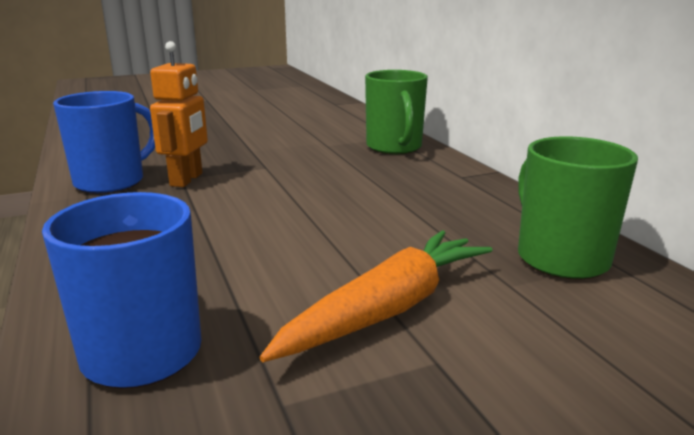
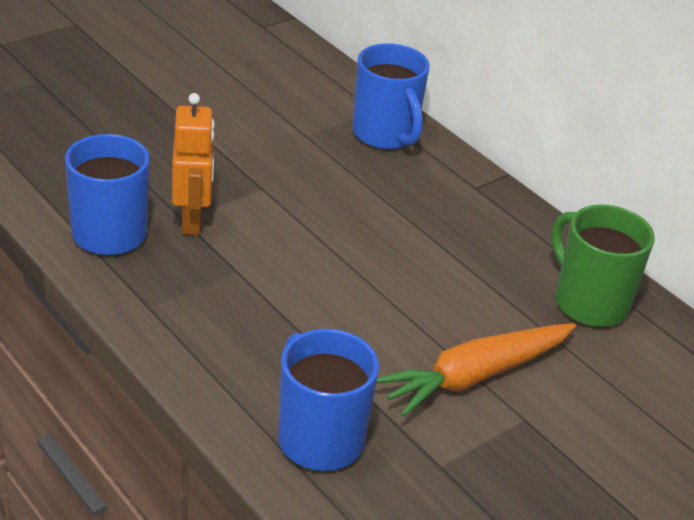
camera: 20 degrees left, 15 degrees up
orange carrot [260,230,493,362] -> orange carrot turned 150 degrees counterclockwise [376,323,576,417]
green mug [365,70,428,154] -> blue mug [352,43,430,150]

